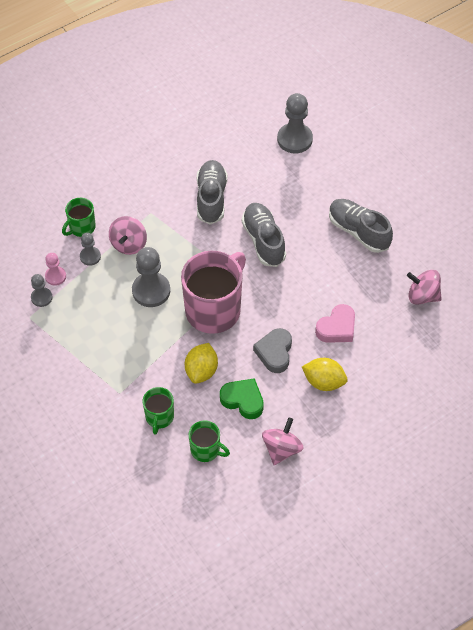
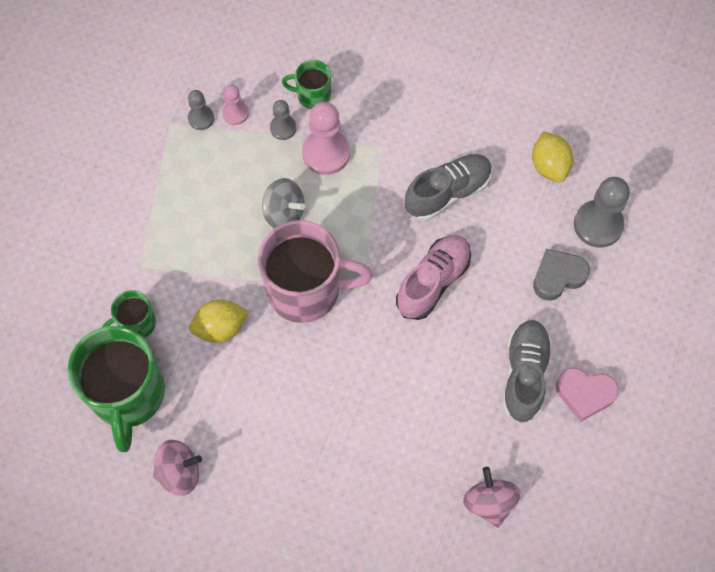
camera: 55 degrees right, 10 degrees up
pink spinning top [109,216,147,255] -> pink pawn [302,102,350,175]
grey pawn [132,247,170,307] -> grey spinning top [262,178,305,228]
green mug [189,420,230,462] -> green mug [68,326,165,452], size x2.03
green heart [220,378,264,419] -> none
grey shoe [242,203,286,267] -> pink shoe [396,235,471,320]
grey heart [253,328,292,373] -> grey heart moved to [533,249,590,301]
yellow lemon [302,358,348,391] -> yellow lemon moved to [532,131,574,182]
pink heart [315,304,355,343] -> pink heart moved to [556,368,619,421]

